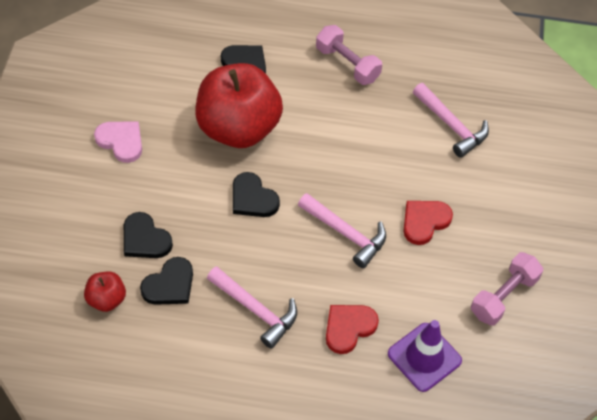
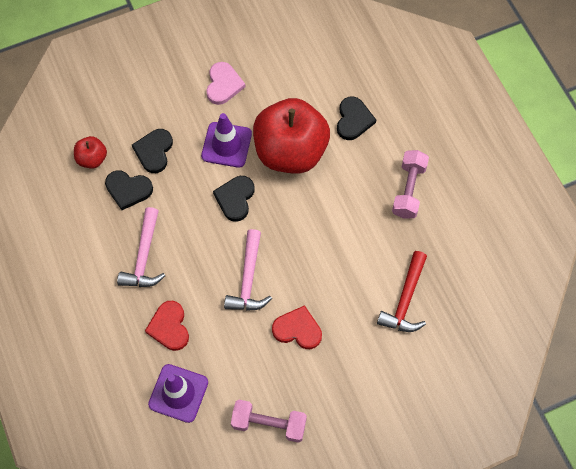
camera: 60 degrees right, 10 degrees up
red heart [326,305,379,354] -> red heart turned 120 degrees counterclockwise [145,301,189,351]
pink hammer [413,83,489,158] -> red hammer [377,251,427,332]
none -> purple traffic cone [201,113,252,168]

